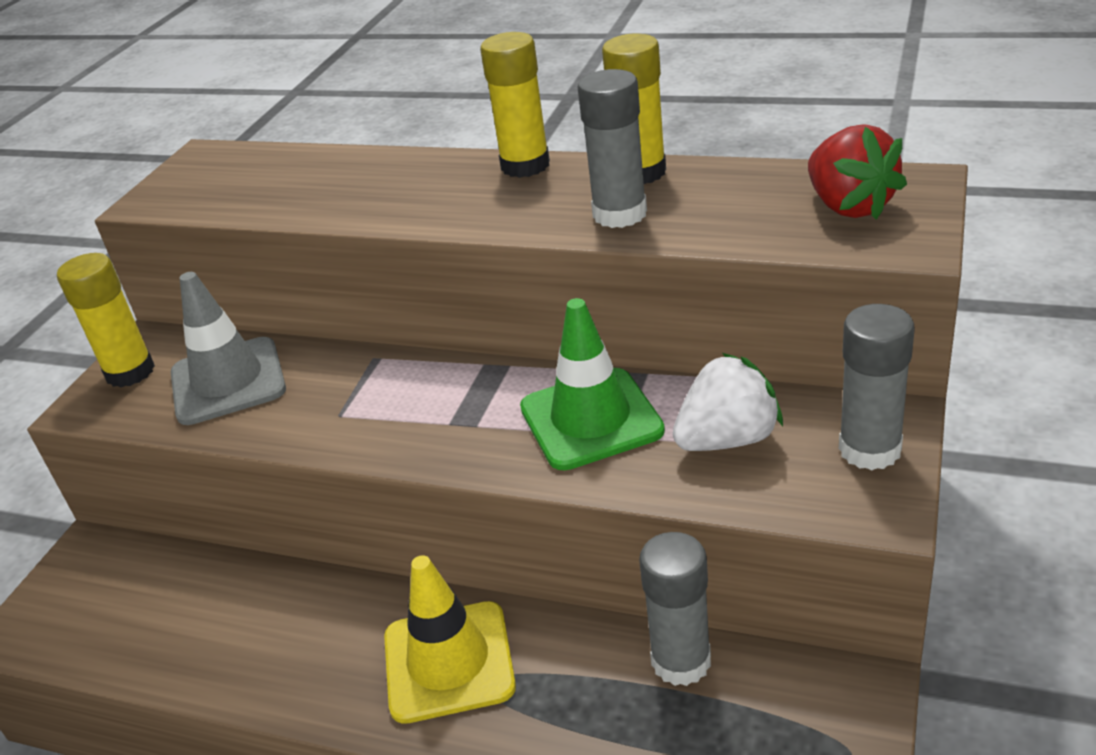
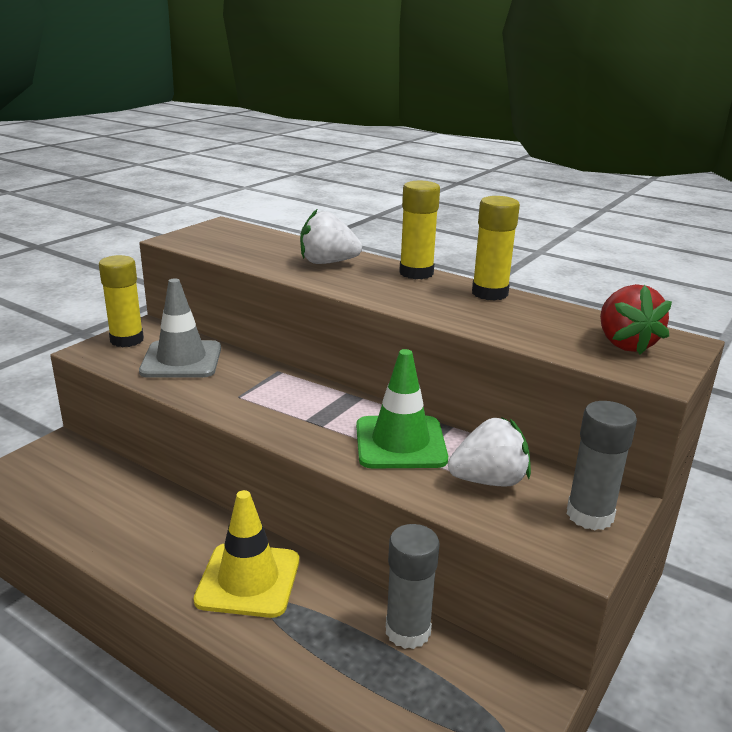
camera: 10 degrees right, 10 degrees down
grey glue stick [578,69,647,228] -> none
none -> white strawberry [300,209,362,264]

